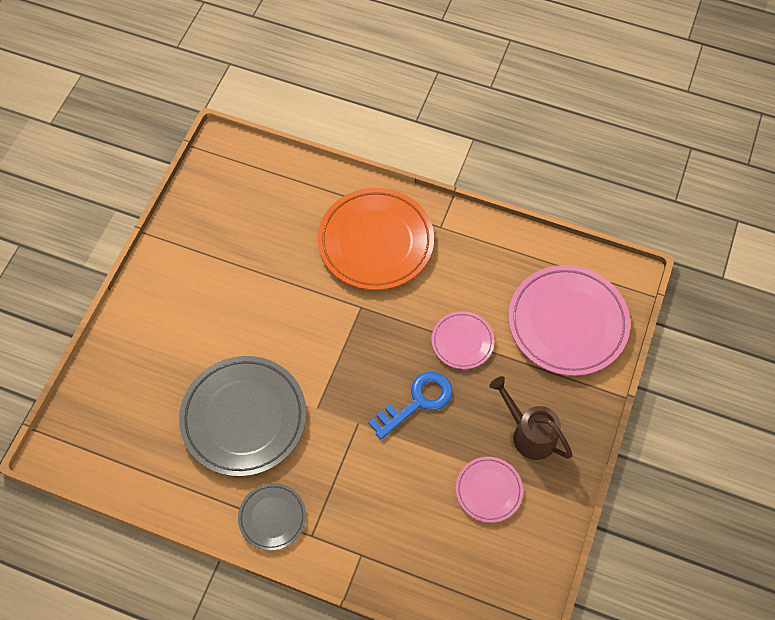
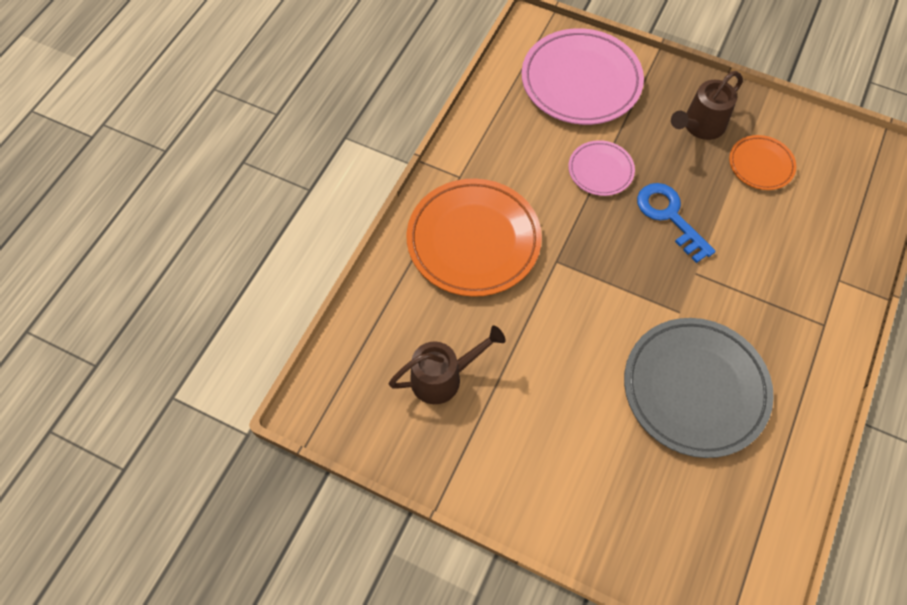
camera: 85 degrees left, 0 degrees up
grey plate [238,483,306,551] -> none
pink plate [456,457,523,523] -> orange plate [729,135,796,190]
none -> brown watering can [389,326,505,404]

